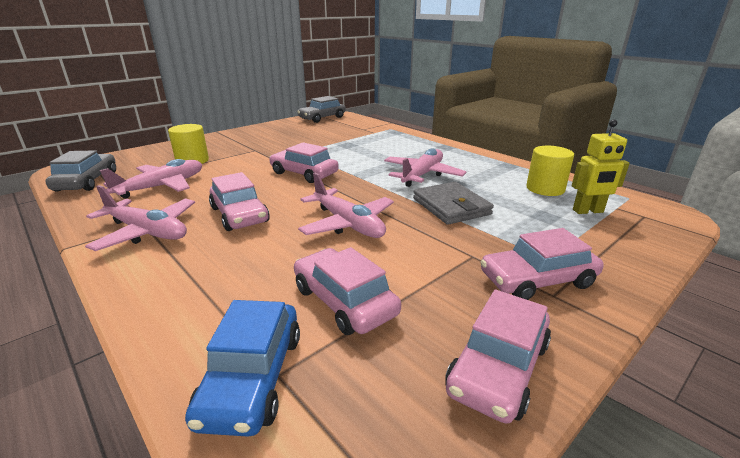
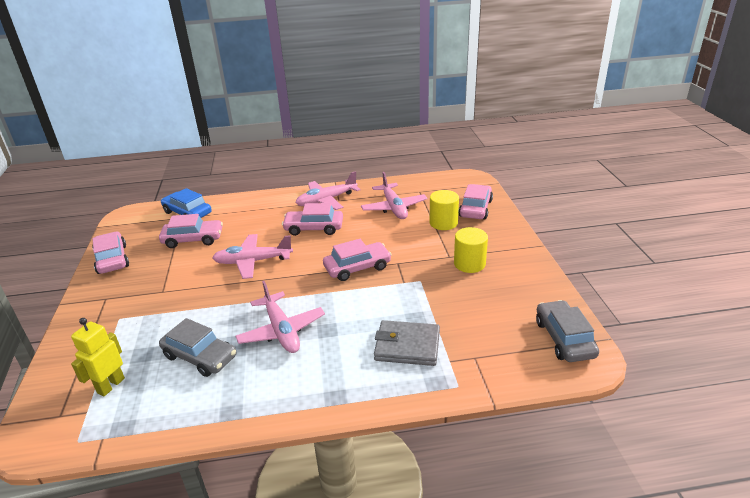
camera: 125 degrees right, 5 degrees up
grey car [45,150,116,191] -> grey car moved to [159,318,236,377]
grey wallet [413,182,494,225] -> grey wallet moved to [374,320,440,366]
pink car [480,228,604,300] -> pink car moved to [458,184,493,219]
yellow cylinder [526,146,574,196] -> yellow cylinder moved to [454,227,488,273]

